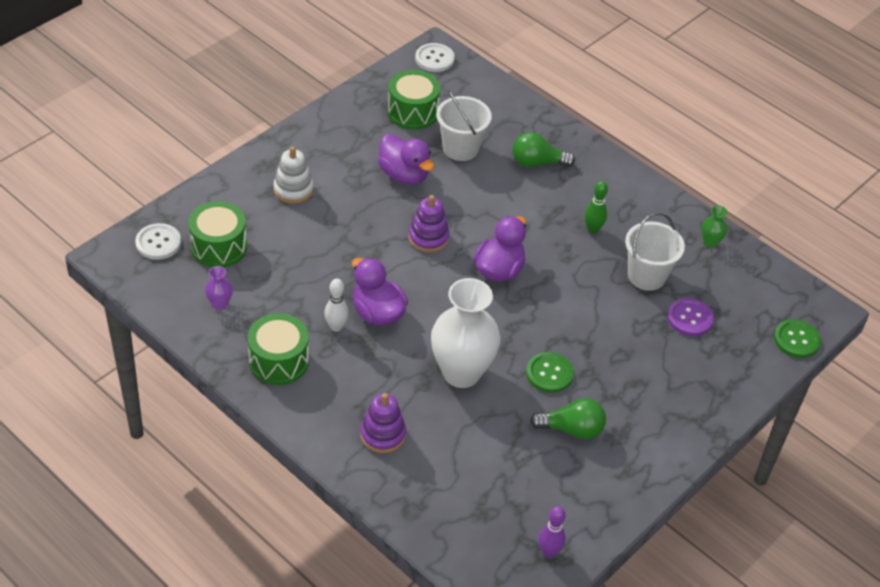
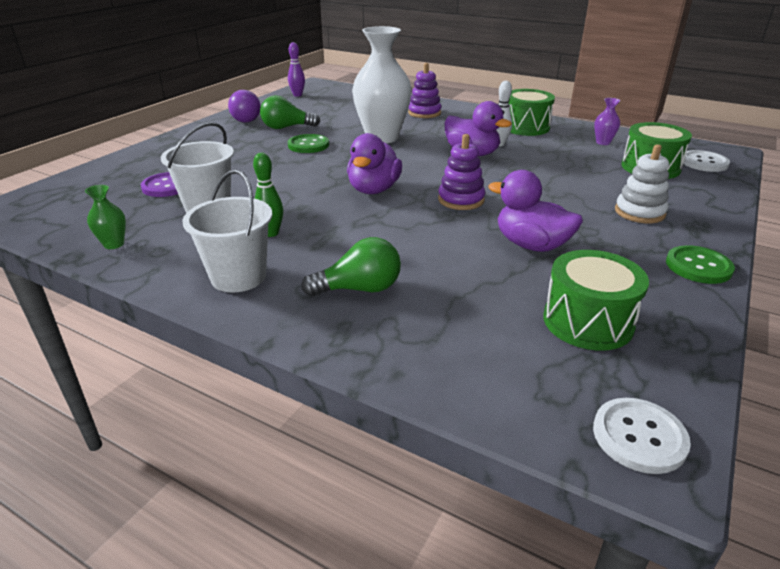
camera: 170 degrees right, 15 degrees down
white bucket [436,90,492,161] -> white bucket moved to [182,170,272,292]
green button [774,319,821,358] -> green button moved to [666,245,735,284]
none -> purple light bulb [228,90,261,122]

